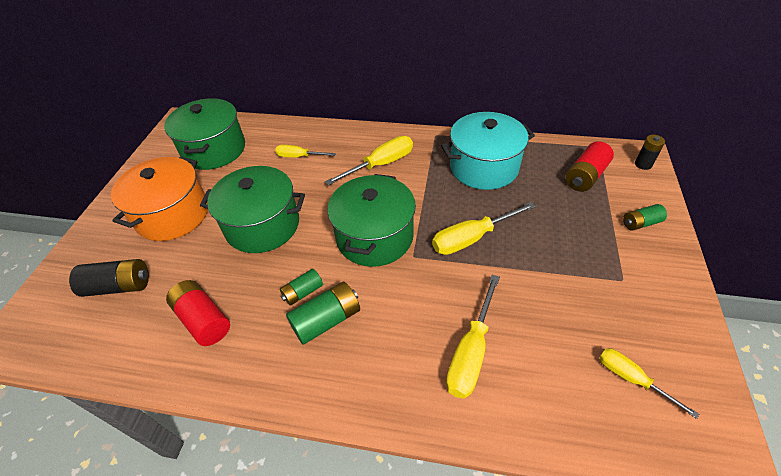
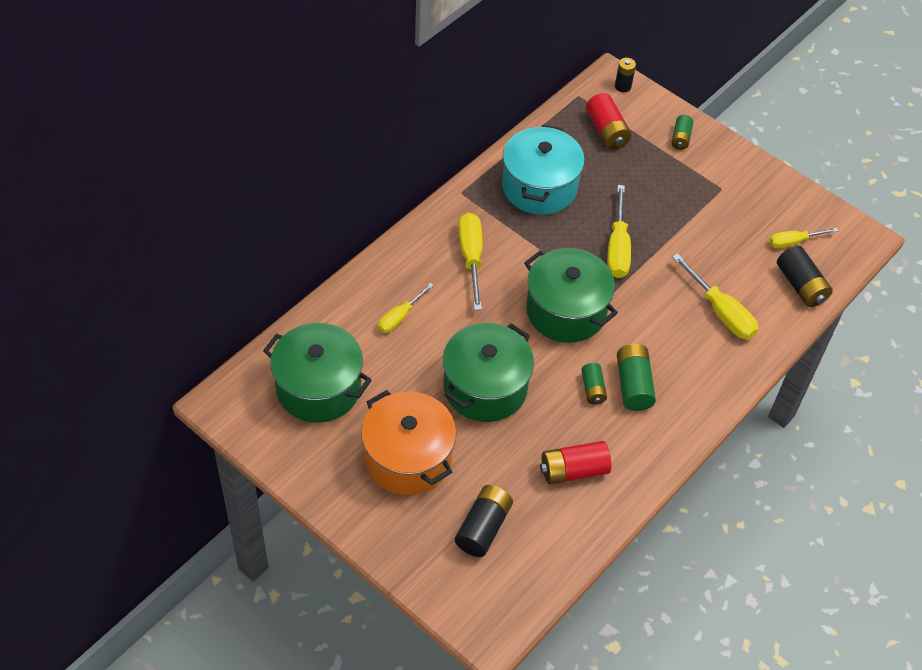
camera: 65 degrees left, 5 degrees up
none -> black battery [777,246,833,307]

